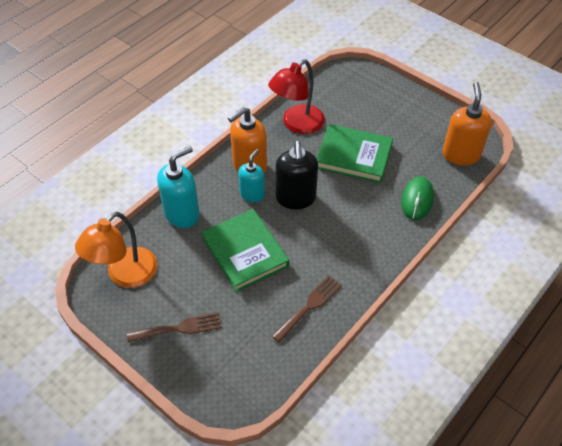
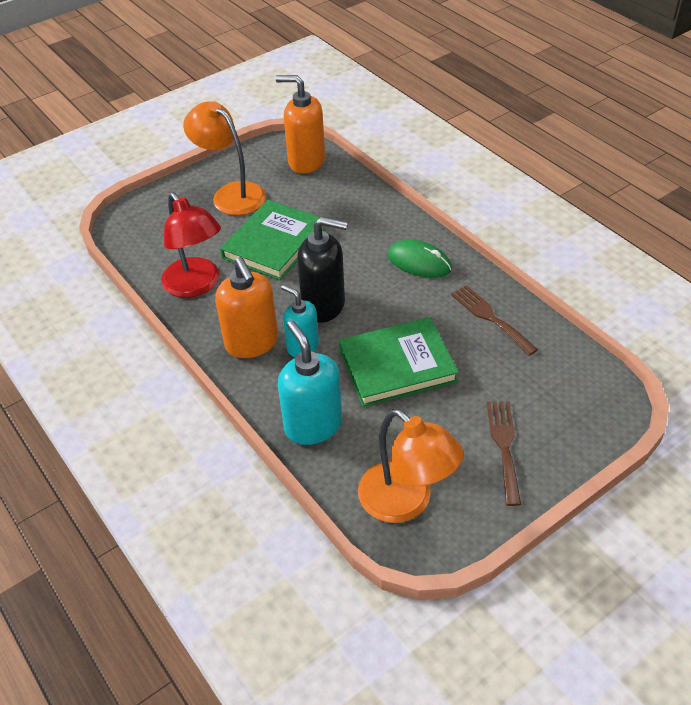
camera: 75 degrees left, 5 degrees down
green mouse [401,177,434,220] -> green mouse moved to [387,240,452,278]
none -> orange lamp [183,101,266,215]

